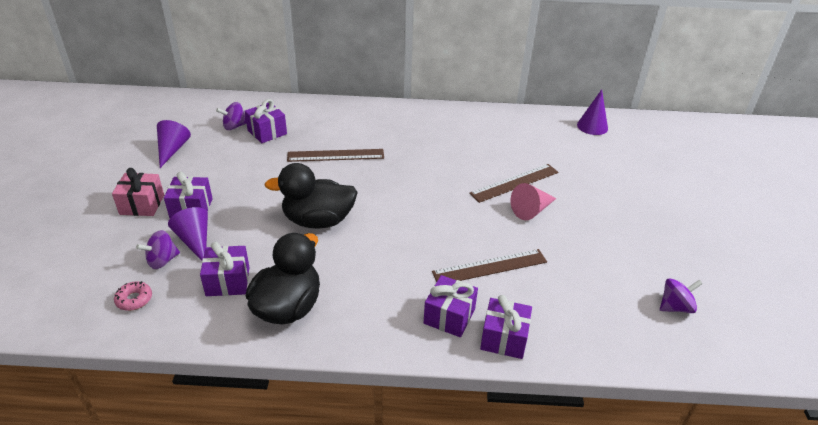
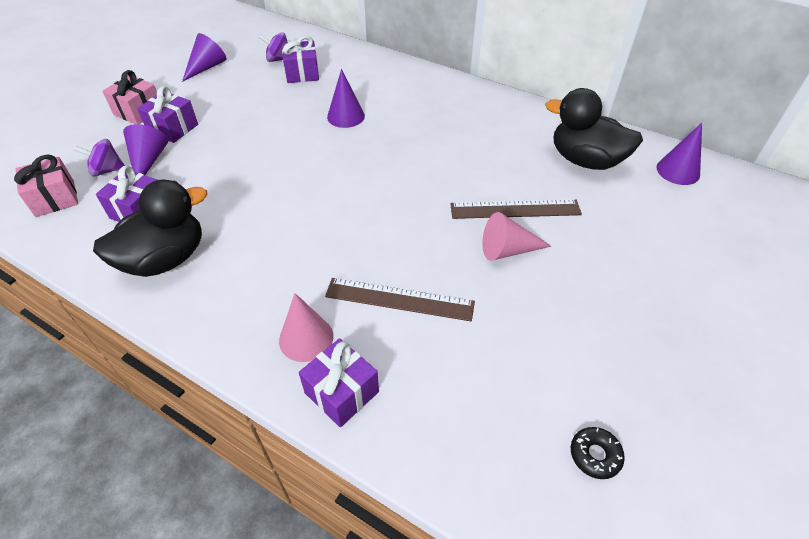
camera: 30 degrees right, 10 degrees up
pink donut [114,281,152,311] -> pink gift [14,155,78,217]
black duck [264,163,358,229] -> black duck moved to [545,88,643,170]
brown ruler [287,149,384,162] -> purple cone [327,69,365,128]
purple gift [424,275,478,337] -> pink cone [279,293,333,362]
purple spinning top [660,278,703,313] -> black donut [571,427,625,479]

